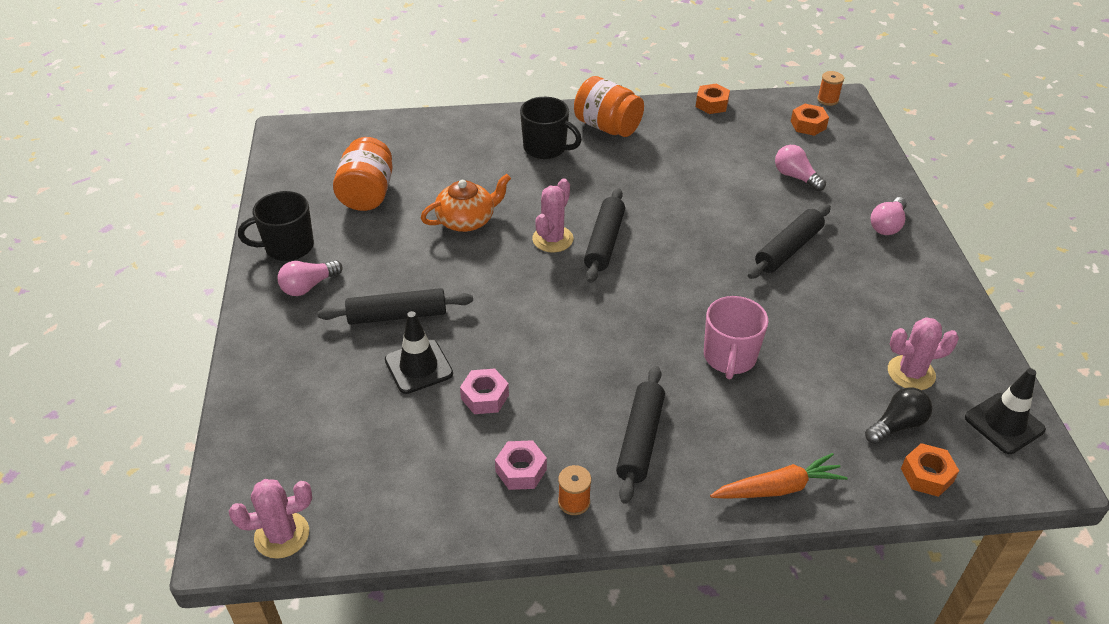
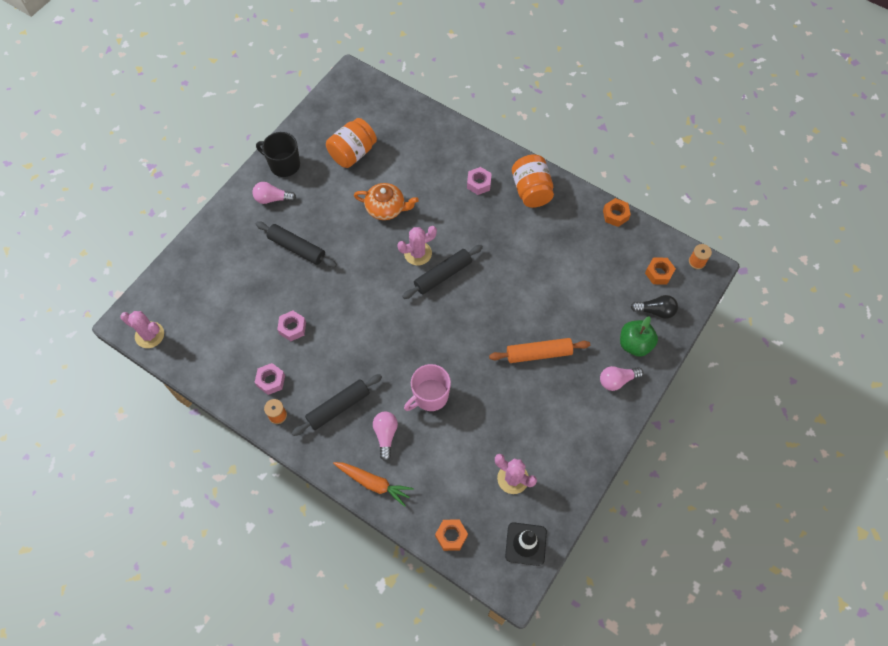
camera: 40 degrees right, 20 degrees up
black traffic cone [385,311,453,394] -> none
black mug [520,97,582,159] -> pink nut [467,167,492,195]
black rolling pin [748,204,831,279] -> orange rolling pin [489,338,590,363]
pink light bulb [775,145,826,191] -> pink light bulb moved to [373,412,398,461]
black light bulb [865,387,932,444] -> black light bulb moved to [631,295,678,319]
none -> green apple [620,316,658,357]

